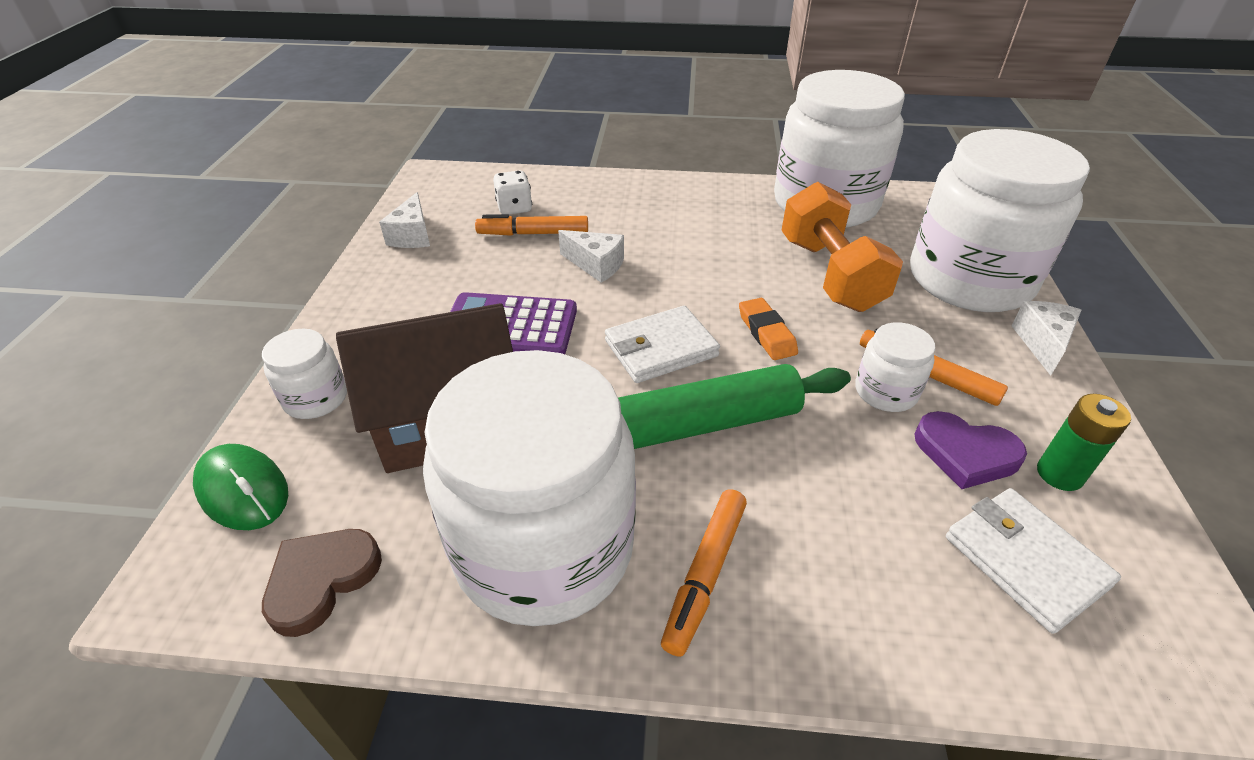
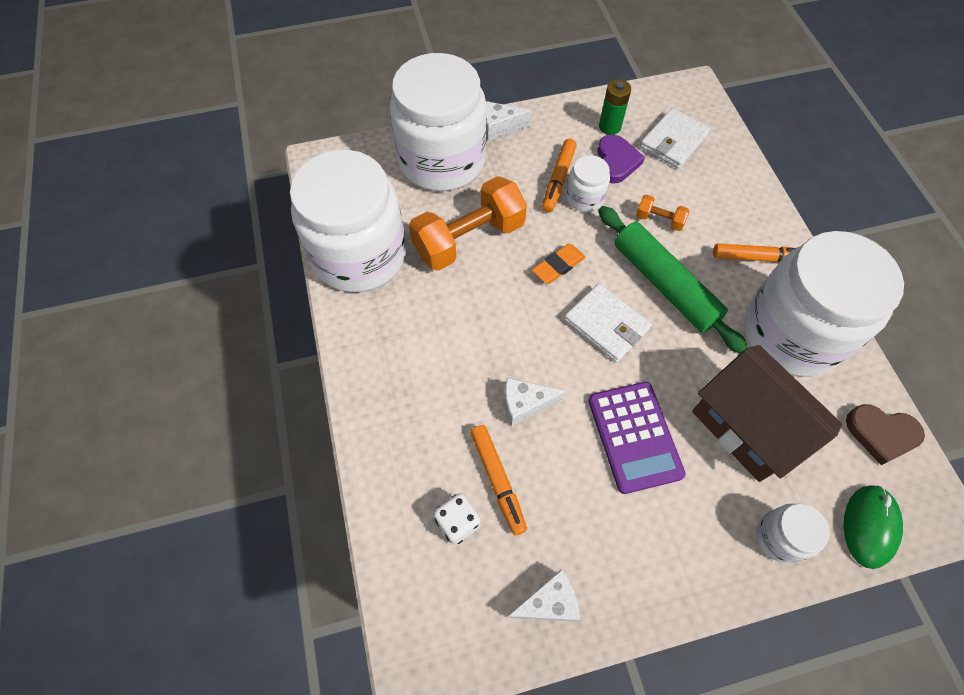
camera: 110 degrees left, 20 degrees up
white cheese [558,230,624,283] -> white cheese turned 105 degrees counterclockwise [505,378,567,426]
none -> orange dumbbell [636,194,690,231]

